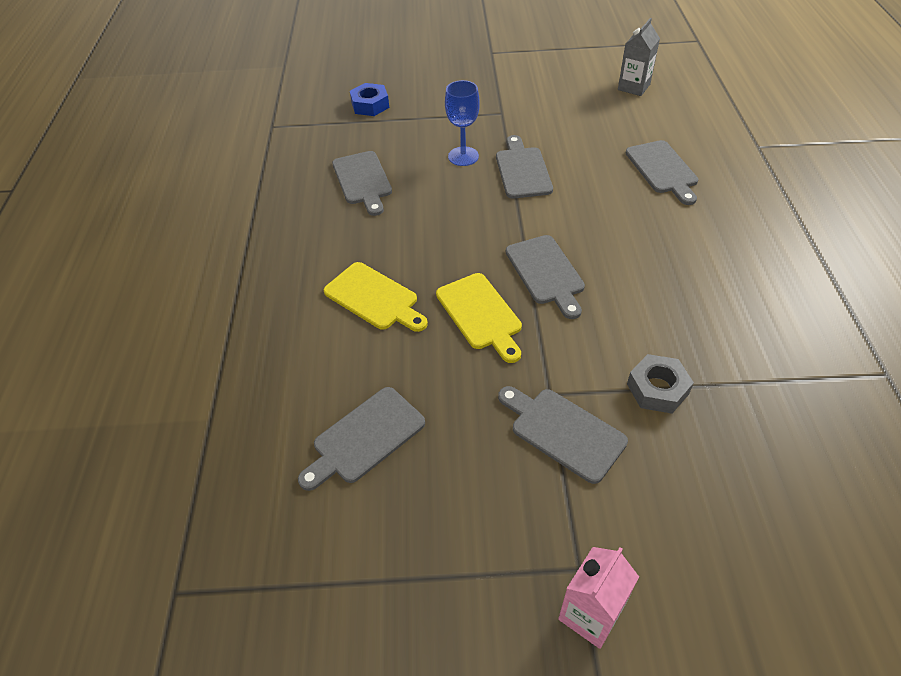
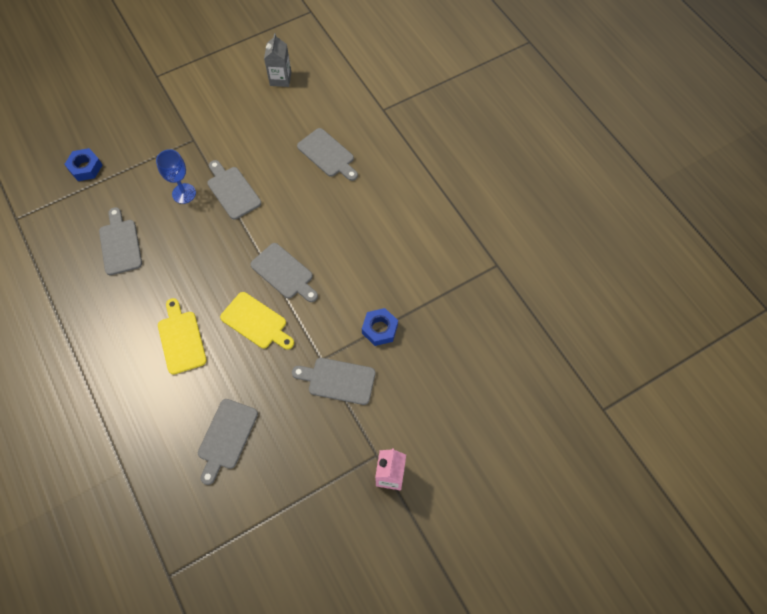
camera: 30 degrees left, 15 degrees up
yellow cutting board [324,262,428,332] -> yellow cutting board turned 120 degrees counterclockwise [158,298,207,375]
grey cutting board [332,151,392,216] -> grey cutting board turned 150 degrees counterclockwise [99,207,142,275]
grey nut [627,354,694,414] -> blue nut [362,308,398,346]

